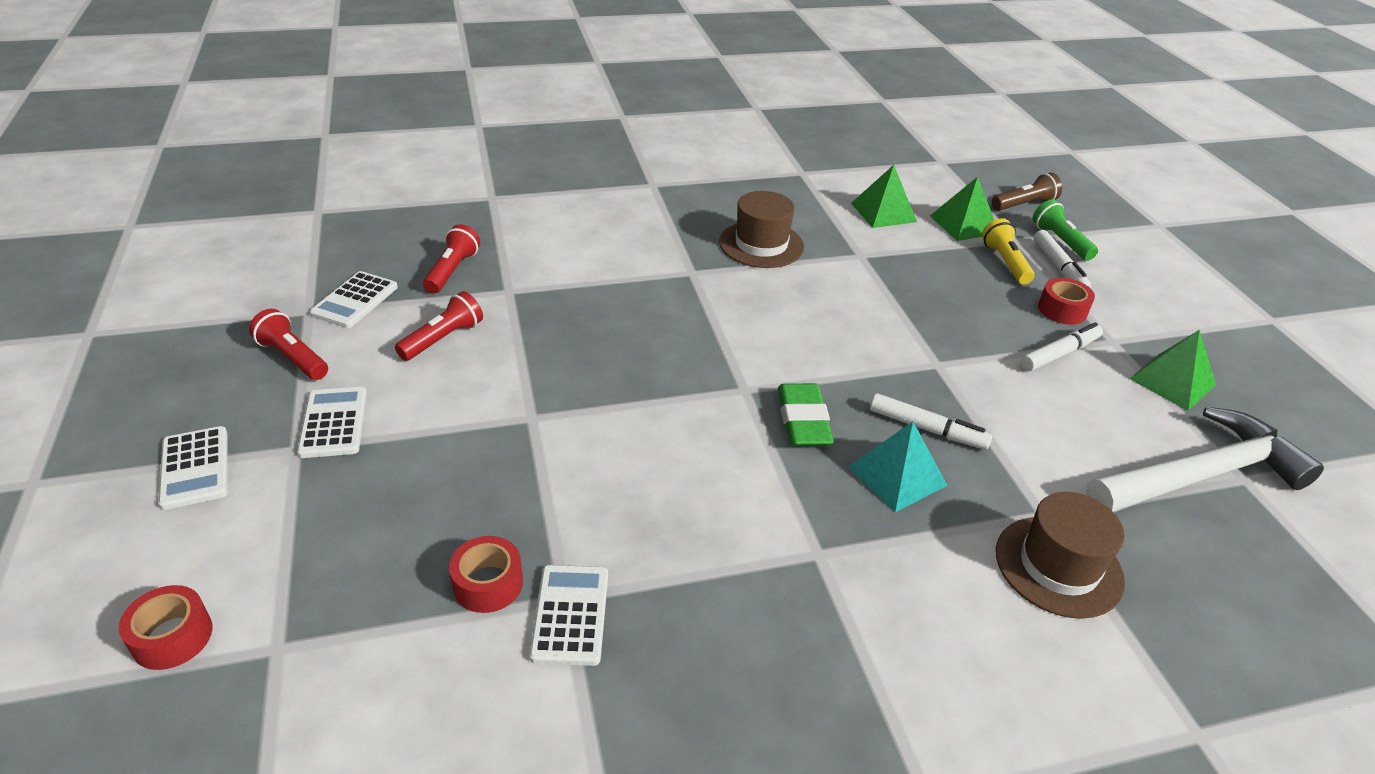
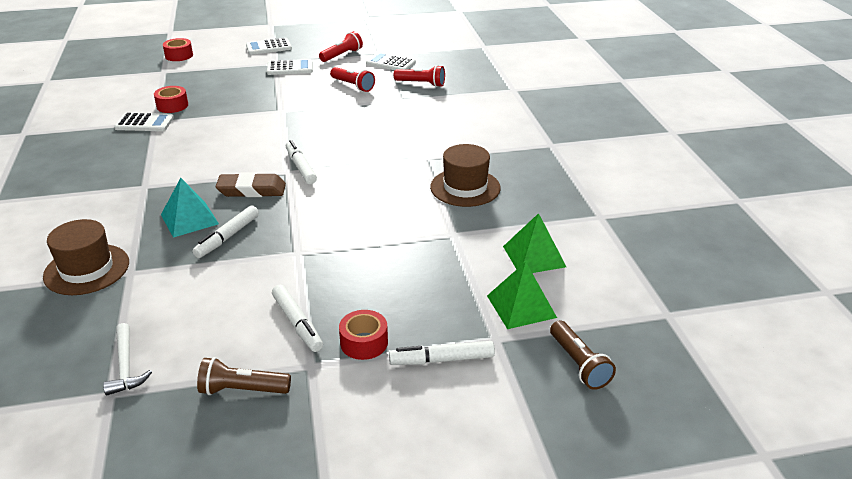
camera: 95 degrees right, 5 degrees down
green eraser [778,383,834,446] -> brown eraser [216,172,286,197]
yellow flashlight [982,218,1035,284] -> none
green flashlight [1032,199,1098,261] -> none
white hammer [1086,407,1324,512] -> white hammer [103,323,152,396], size x0.46
green pyramid [1130,330,1216,411] -> brown flashlight [197,357,291,395]
none -> white marker [286,140,317,184]

